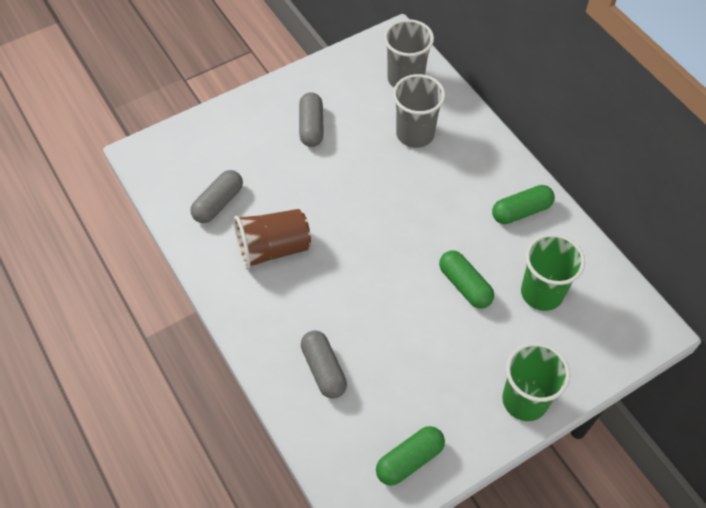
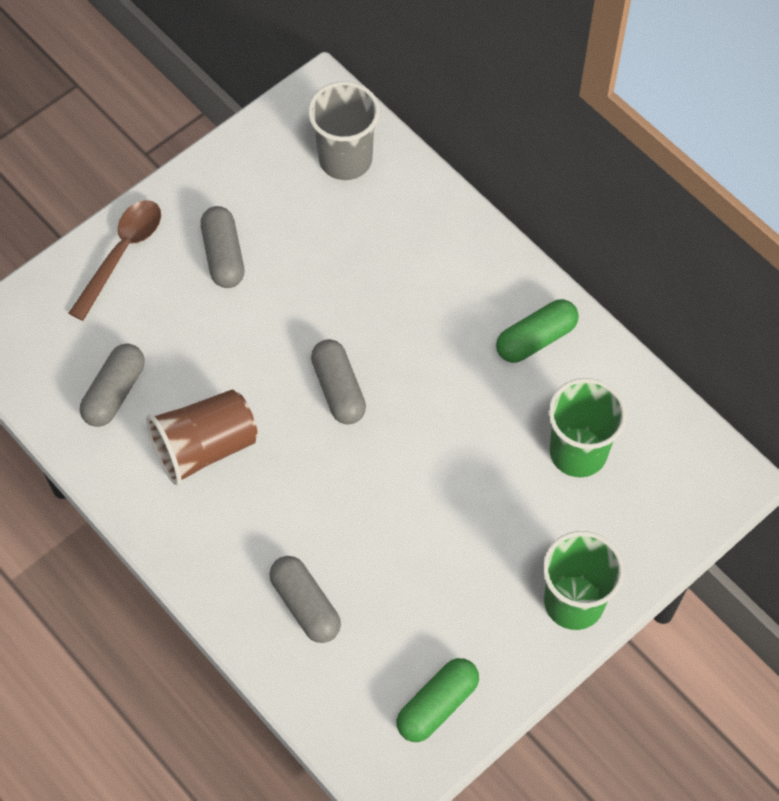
camera: 10 degrees left, 5 degrees up
grey cup [393,74,445,148] -> none
green capsule [439,251,494,308] -> none
none -> brown spoon [69,200,161,321]
none -> grey capsule [311,339,366,424]

